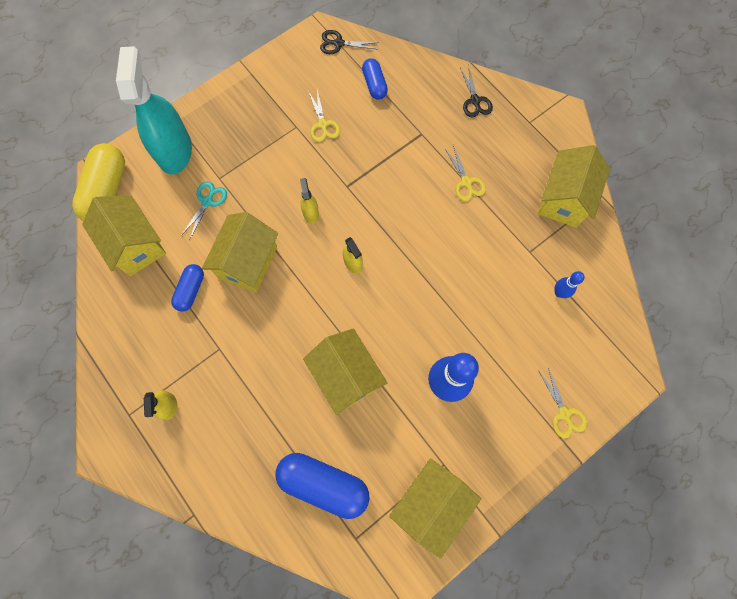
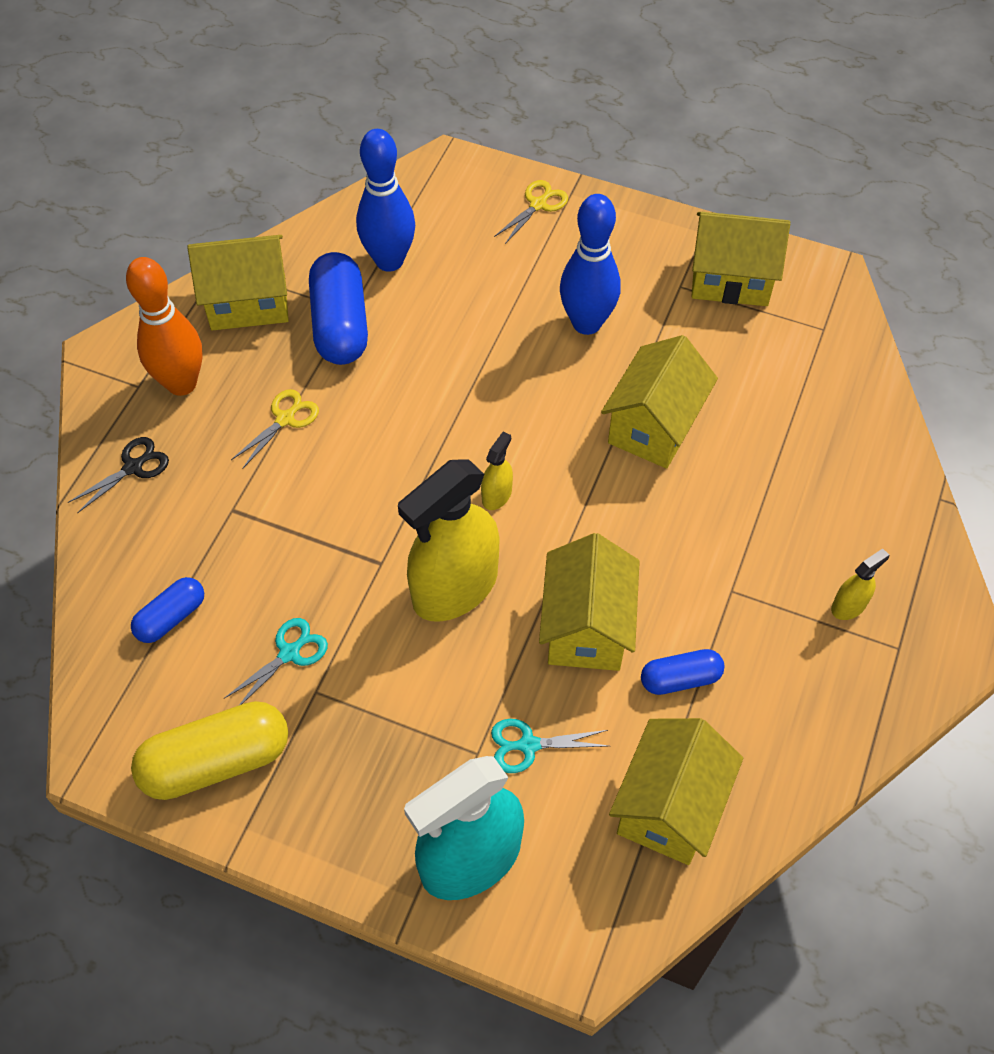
camera: 120 degrees left, 15 degrees down
yellow capsule [72,143,125,221] -> yellow capsule moved to [131,701,288,800]
yellow house [202,212,278,292] -> yellow house turned 75 degrees counterclockwise [539,533,640,671]
blue capsule [275,453,370,519] -> blue capsule moved to [309,252,368,365]
yellow spray bottle [300,178,319,224] -> yellow spray bottle [398,460,499,622], size x2.35
yellow scissors [309,90,340,142] -> turquoise scissors [225,618,328,705]
black scissors [320,30,379,54] -> none
blue bowling pin [554,271,585,298] -> blue bowling pin [356,129,415,272], size x2.05
none -> orange bowling pin [126,257,202,396]

